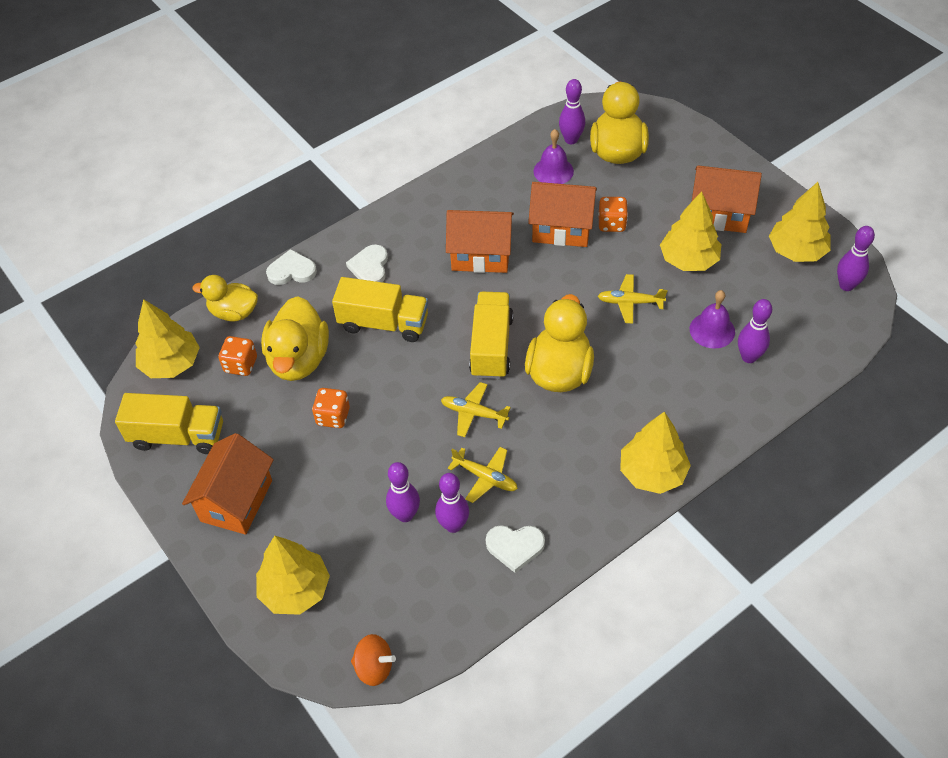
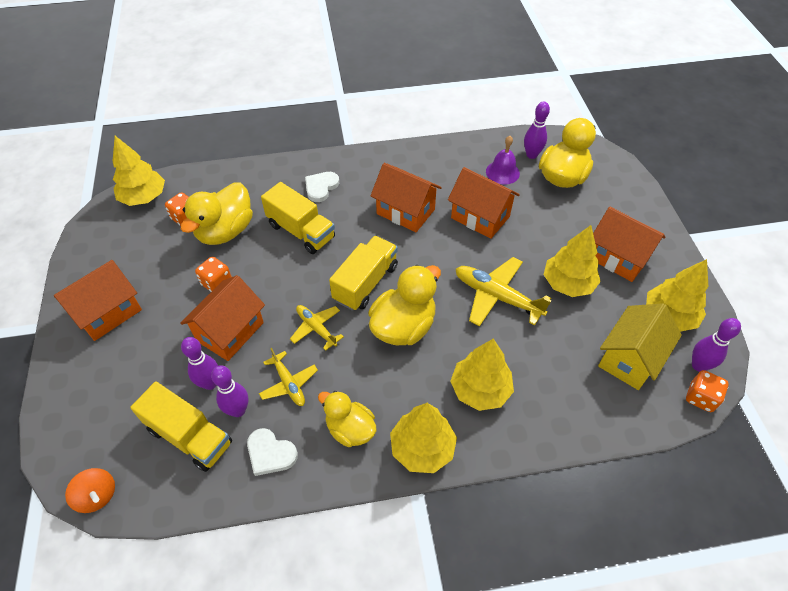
camera: 25 degrees right, 0 degrees up
yellow truck [115,393,223,454] -> yellow truck moved to [130,382,232,472]
yellow duck [192,275,258,322] -> yellow duck moved to [318,391,377,447]
yellow tree [256,536,330,615] -> yellow tree moved to [450,338,514,411]
white heart [266,249,317,285] -> none
yellow plane [598,274,667,323] -> yellow plane [456,257,551,326], size x1.66
orange dice [599,197,628,232] -> orange dice moved to [686,370,729,412]
purple bell [690,290,735,349] -> none
purple bowling pin [738,299,772,363] -> none
none -> orange house [181,275,265,361]
none -> yellow house [598,303,682,390]

